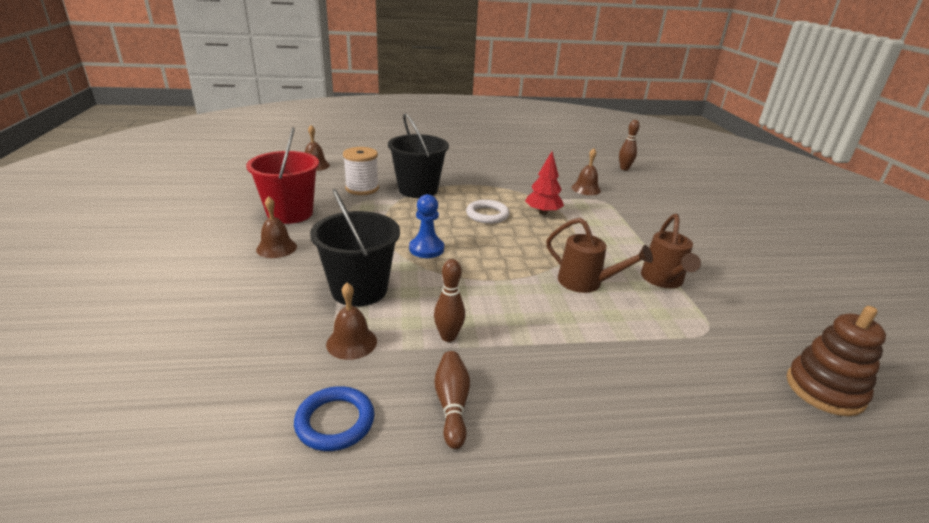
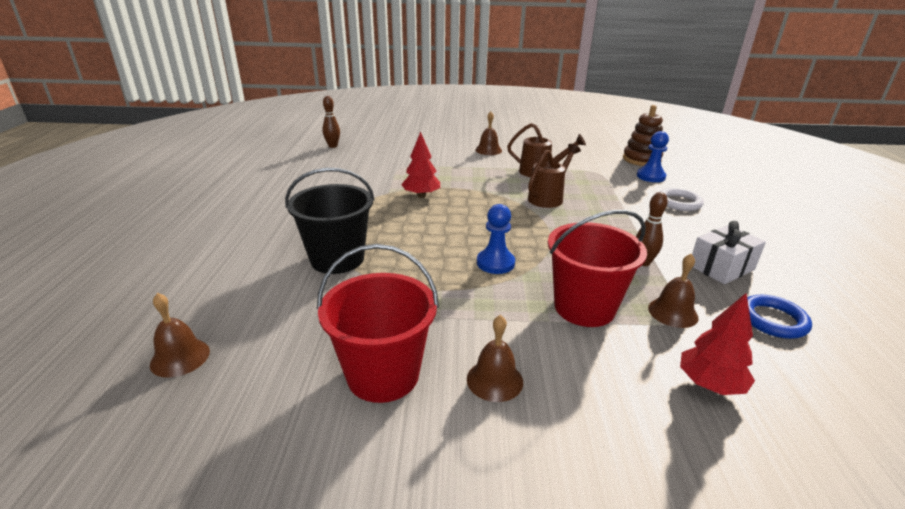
camera: 80 degrees left, 0 degrees up
black bucket [310,189,400,306] -> red bucket [548,210,647,327]
white spool [343,147,379,195] -> none
brown bowling pin [434,351,470,449] -> white gift [692,221,766,284]
white ring [466,200,509,224] -> white ring moved to [660,188,704,211]
brown bell [571,148,601,195] -> brown bell moved to [475,112,502,155]
none -> blue pawn [637,131,669,182]
none -> red tree [680,293,755,395]

